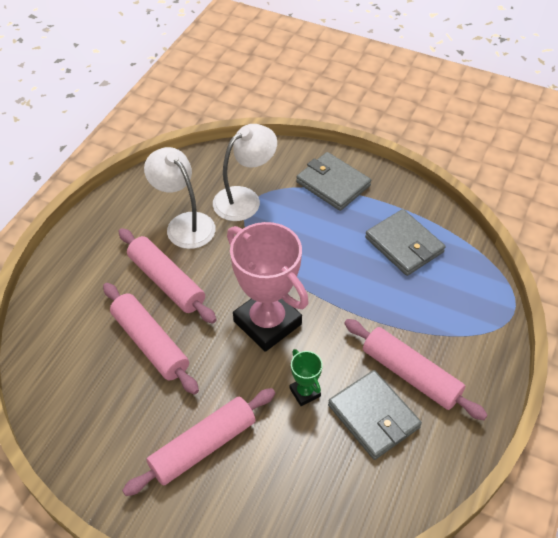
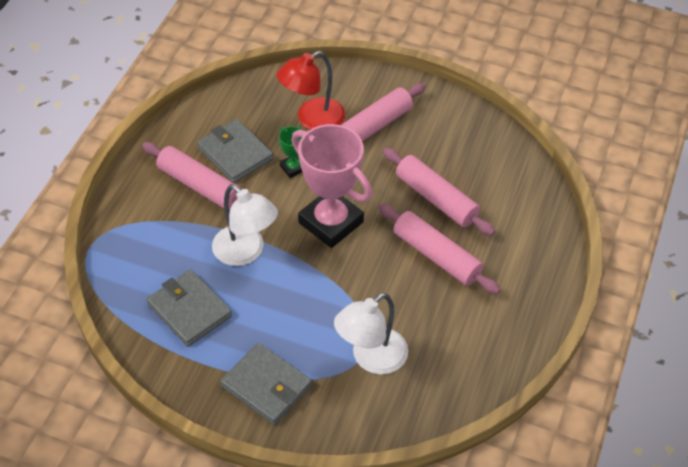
camera: 175 degrees right, 0 degrees up
white lamp [144,147,216,249] -> white lamp moved to [212,184,278,266]
none -> red lamp [277,51,345,130]

